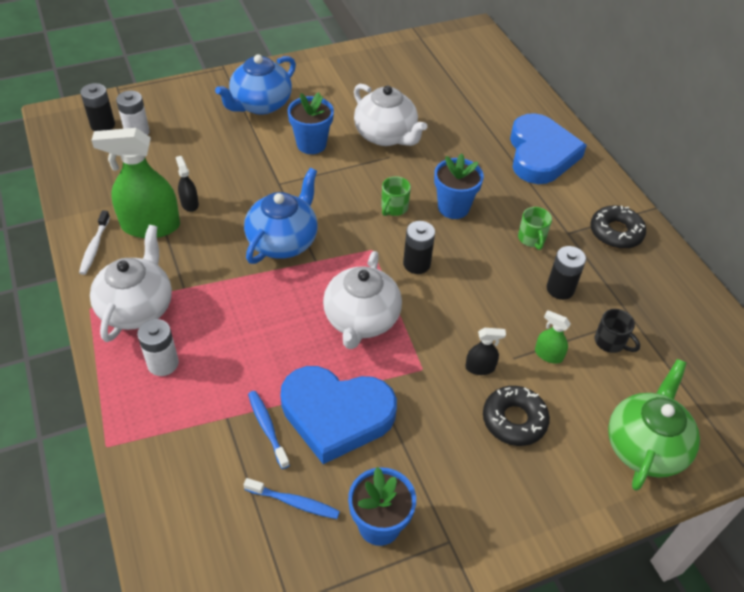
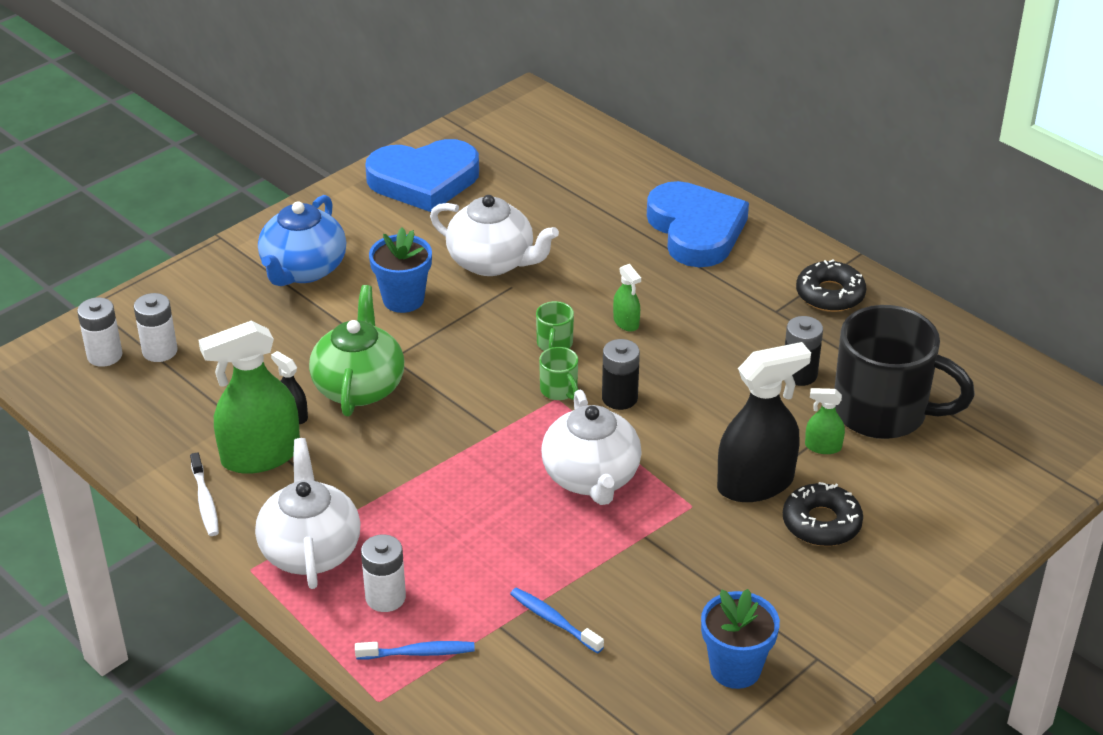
camera: 20 degrees left, 10 degrees down
black battery [80,83,115,131] -> white battery [77,297,123,367]
blue teapot [244,168,317,264] -> none
blue toothbrush [244,478,340,519] -> blue toothbrush moved to [355,641,475,660]
blue heart [280,366,397,464] -> blue heart moved to [365,139,479,212]
blue flower pot [434,153,484,219] -> green spray bottle [613,264,641,332]
black spray bottle [465,328,506,375] -> black spray bottle [717,342,811,502], size x2.19
green mug [518,207,552,250] -> green mug moved to [539,347,578,400]
black mug [595,309,640,353] -> black mug [834,305,975,439], size x2.44
green teapot [608,359,700,491] -> green teapot moved to [309,285,404,416]

